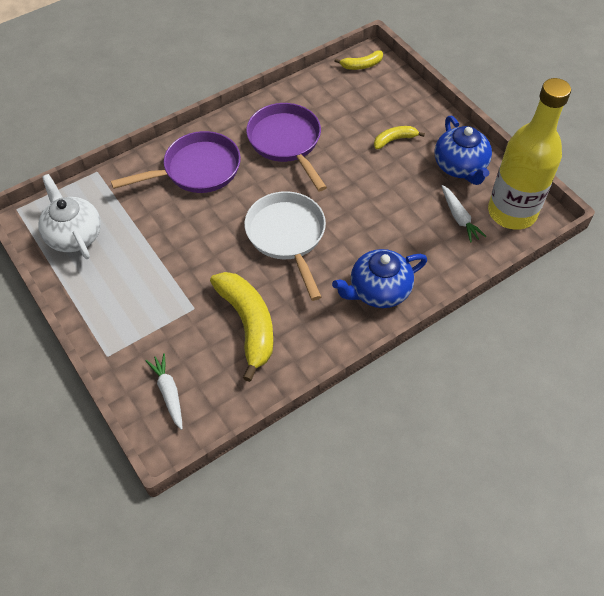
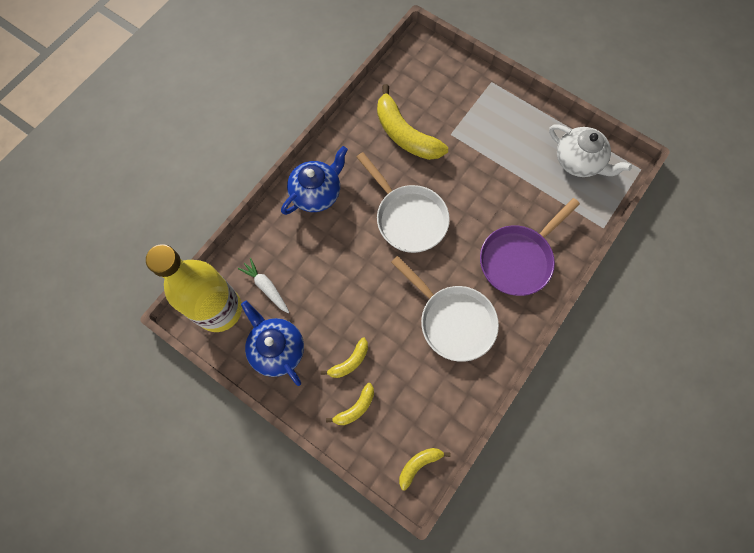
camera: 160 degrees right, 15 degrees up
white carrot [145,353,183,430] -> none
purple pan [246,103,327,191] -> white pan [391,256,499,362]
none -> yellow banana [326,383,374,425]

